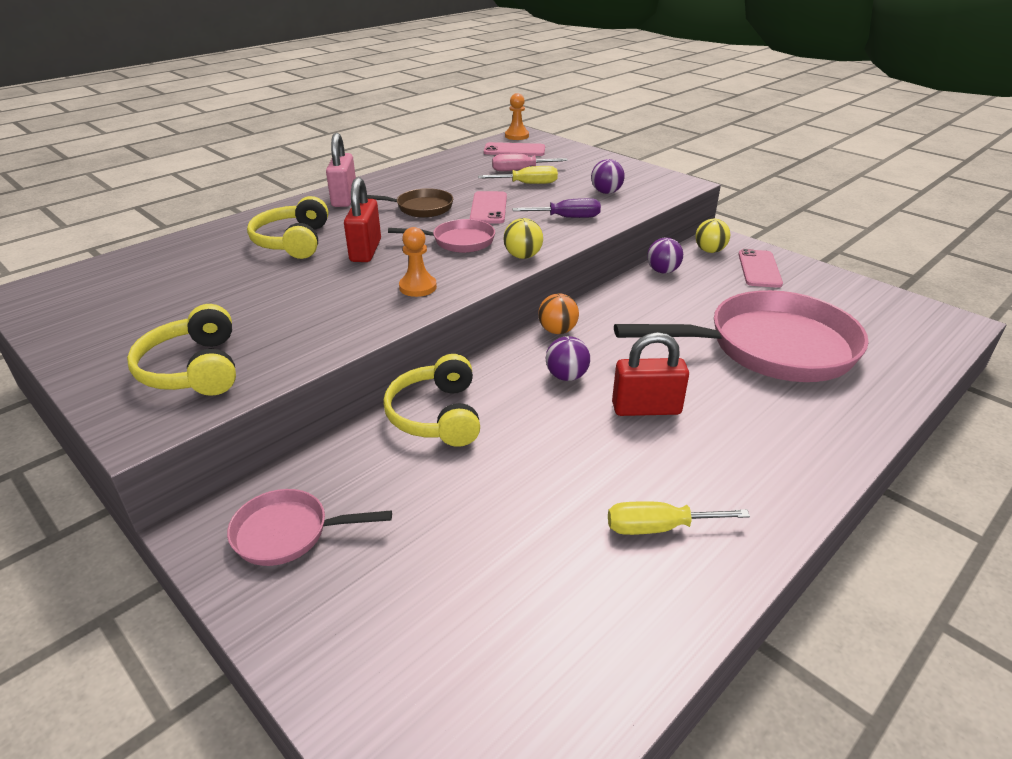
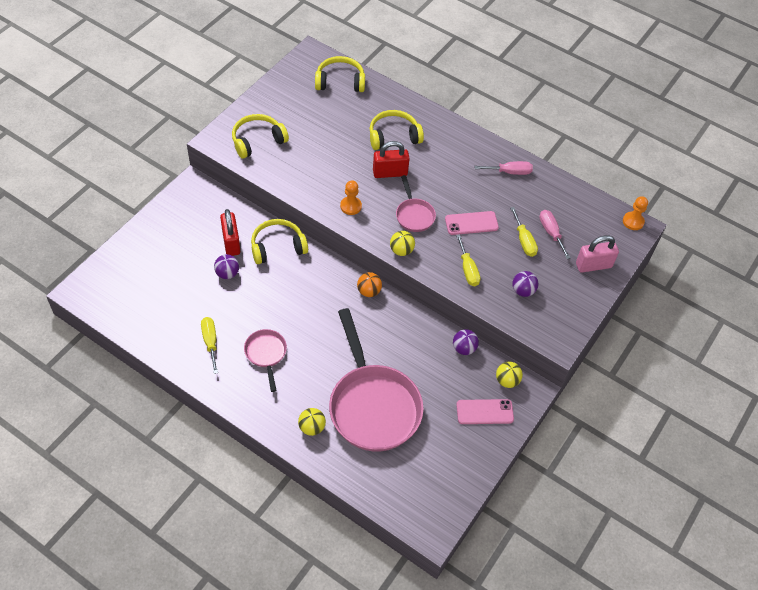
camera: 75 degrees right, 20 degrees up
pink pan [227,489,392,566] -> pink pan moved to [244,329,287,392]
pink padlock [326,133,356,207] -> pink padlock moved to [576,235,619,273]
brown pan [367,188,453,218] -> none
pink phone [484,142,545,156] -> none
purple screwdriver [512,198,601,218] -> yellow screwdriver [456,234,481,286]
purple ball [546,336,590,381] -> purple ball moved to [214,254,239,279]
red padlock [612,332,689,416] -> red padlock moved to [220,209,240,256]
none -> yellow ball [298,408,326,436]
none -> yellow headphones [315,56,365,92]
none -> pink screwdriver [474,161,533,175]

